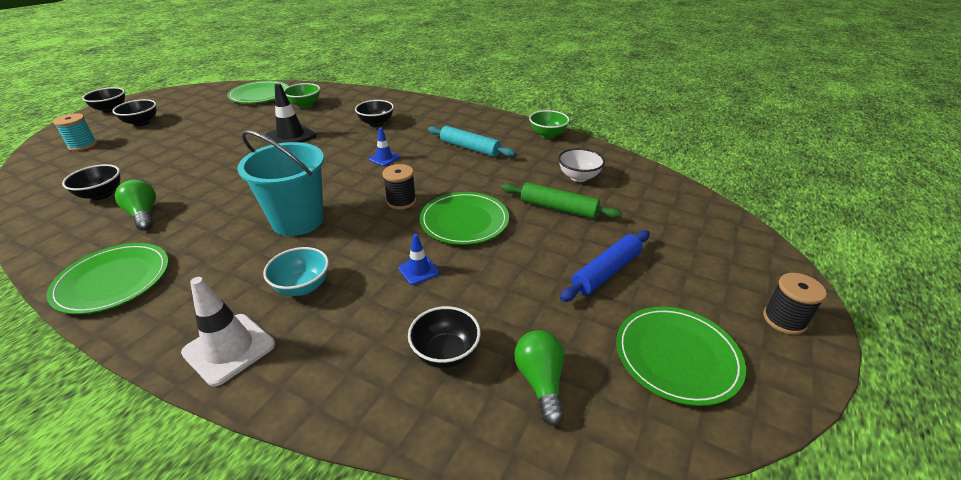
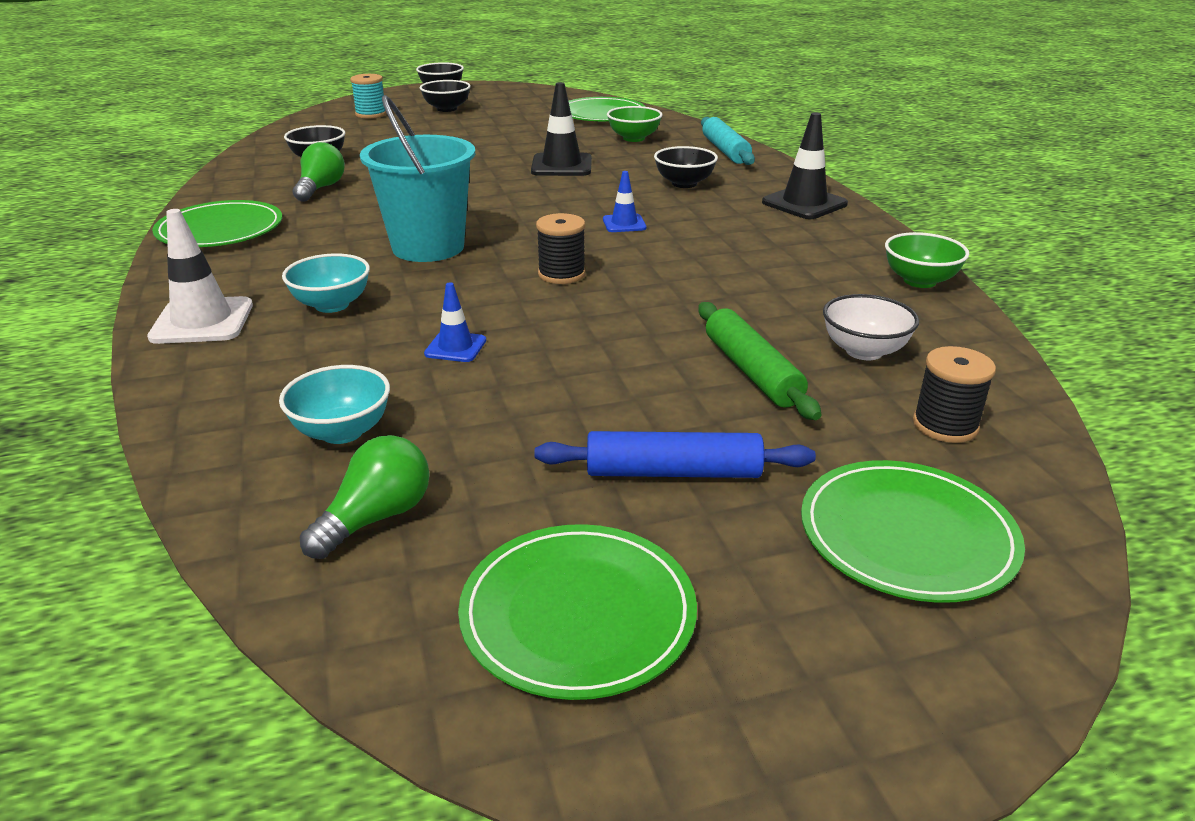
camera: 45 degrees right, 5 degrees down
black bowl [408,306,481,368] -> turquoise bowl [279,365,390,444]
green plate [420,192,509,245] -> green plate moved to [801,460,1025,603]
turquoise rolling pin [428,126,516,157] -> turquoise rolling pin moved to [701,117,755,165]
black spool [763,273,827,335] -> black spool moved to [913,346,996,443]
none -> black traffic cone [762,112,848,219]

